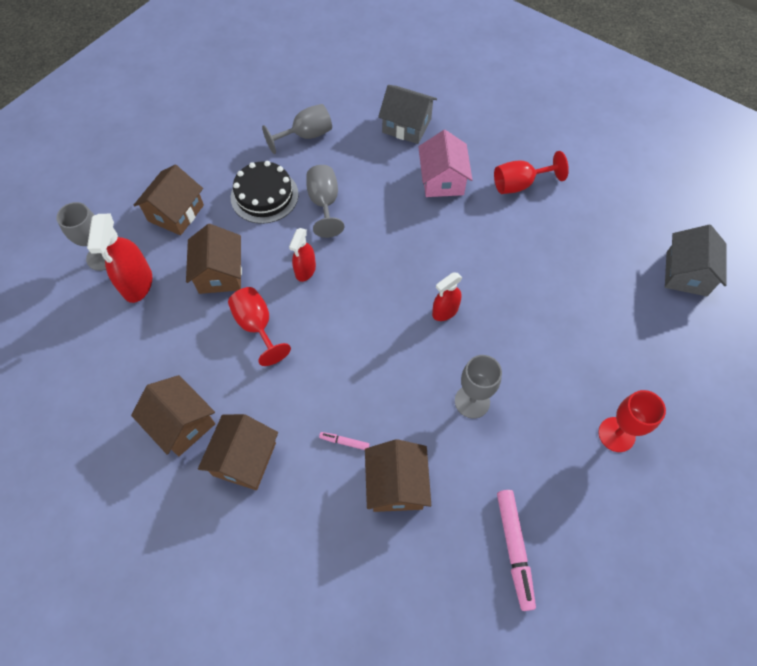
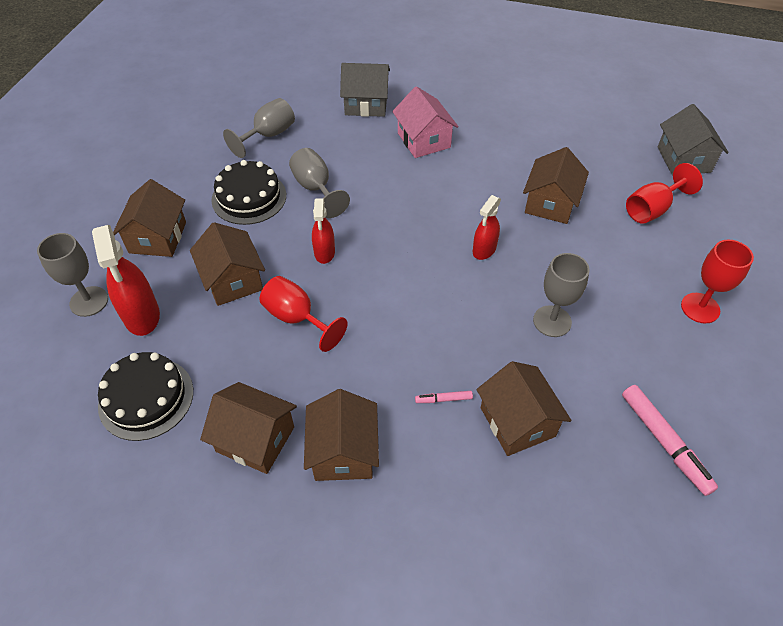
camera: 20 degrees left, 10 degrees down
red goblet [494,151,569,194] -> red goblet moved to [626,163,703,224]
none -> black cake [98,352,193,441]
none -> brown house [523,147,589,224]

